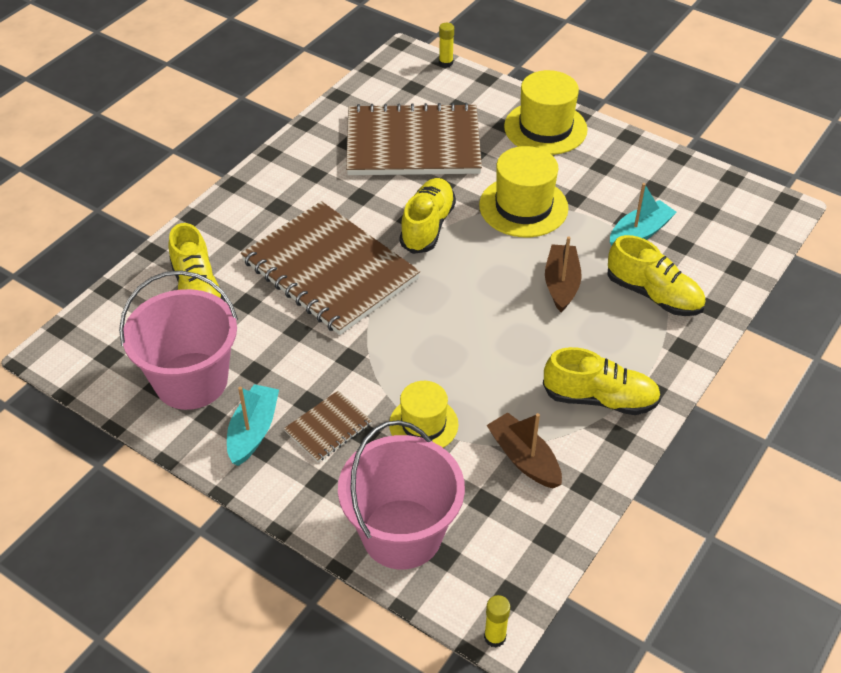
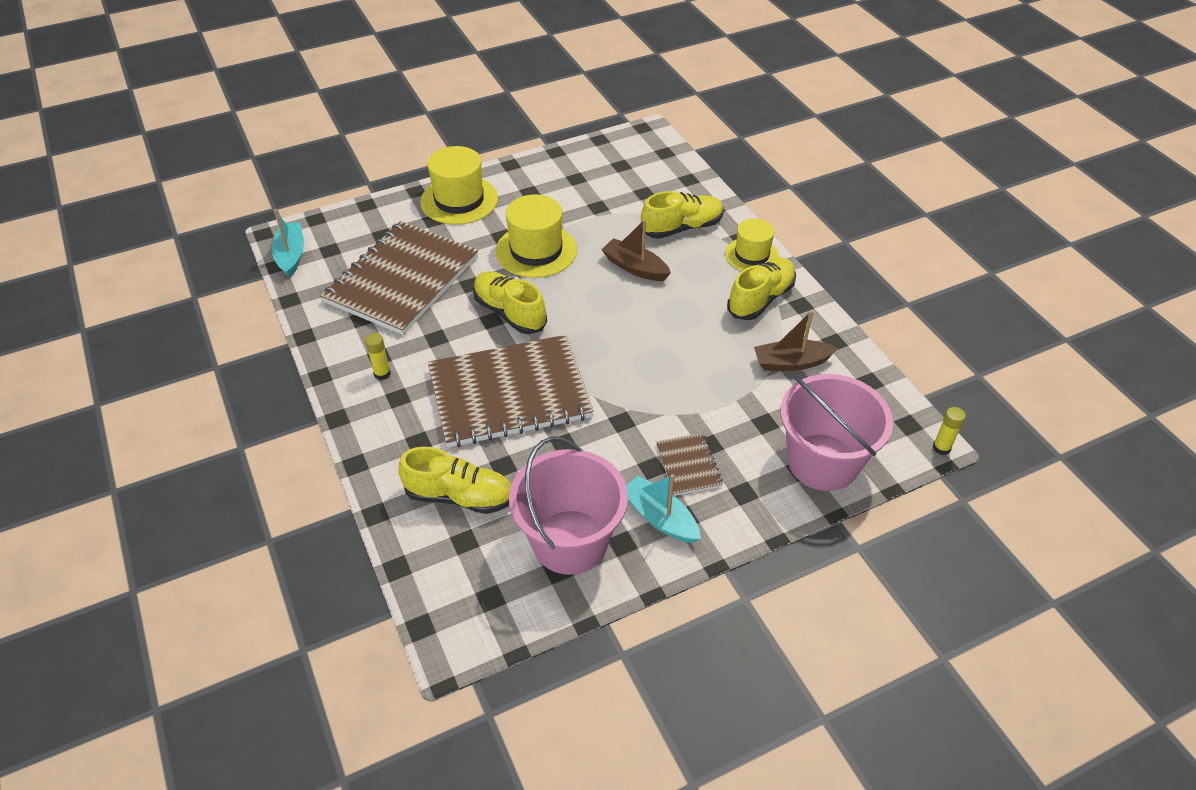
camera: 60 degrees left, 0 degrees up
yellow hat [389,381,458,448] -> yellow hat moved to [725,218,779,271]
yellow glue stick [439,23,454,68] -> yellow glue stick moved to [365,333,391,380]
turquoise boat [610,183,677,246] -> turquoise boat moved to [272,209,304,278]

